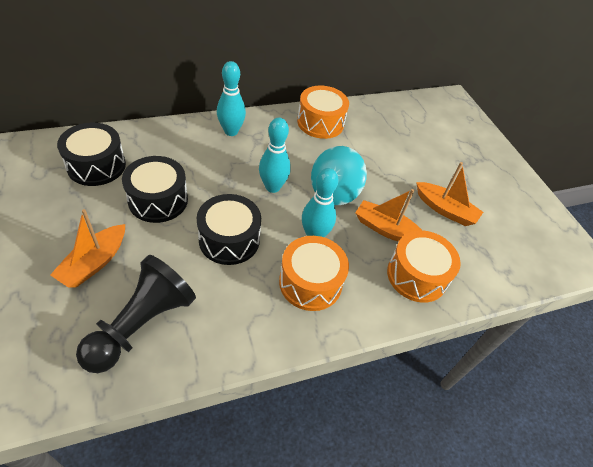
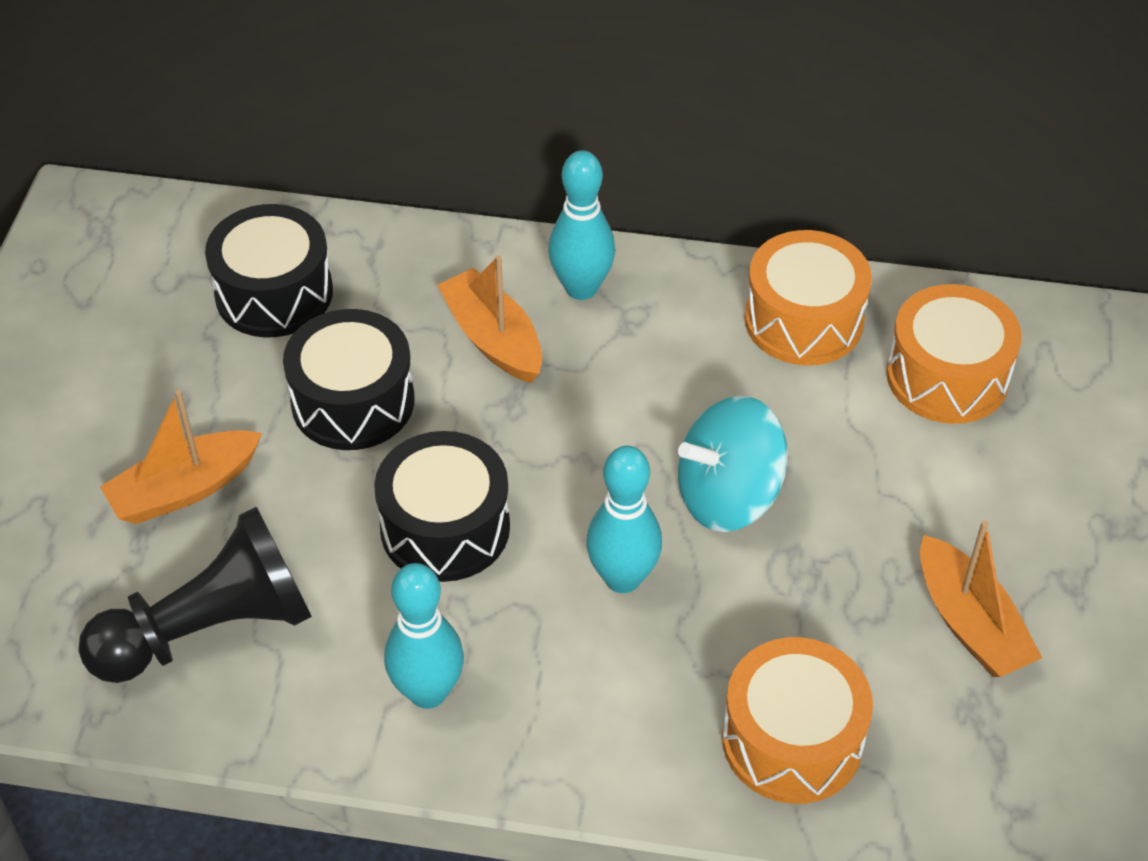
camera: 35 degrees right, 0 degrees up
turquoise bowling pin [259,118,291,193] -> turquoise bowling pin moved to [384,563,464,709]
orange drum [279,236,349,311] -> orange drum moved to [886,284,1022,424]
orange boat [355,189,422,242] -> orange boat moved to [437,255,542,383]

